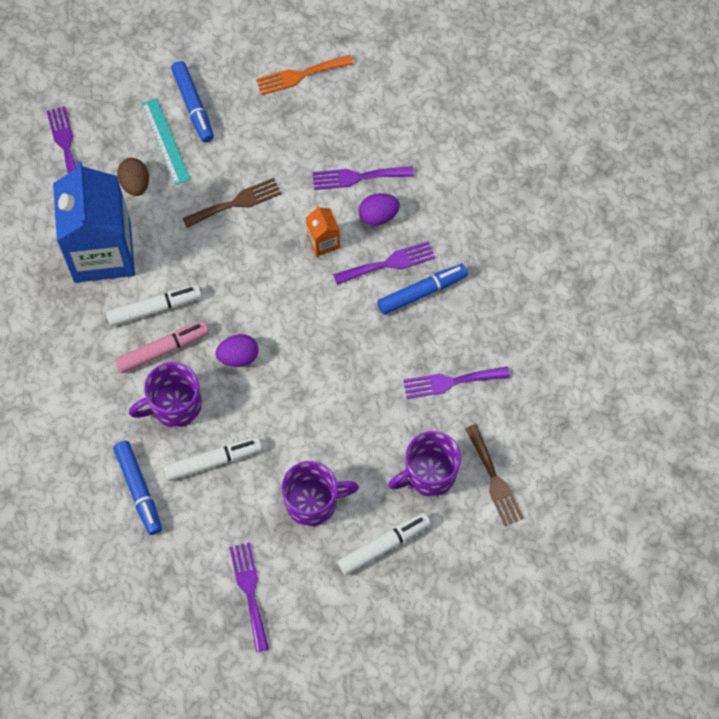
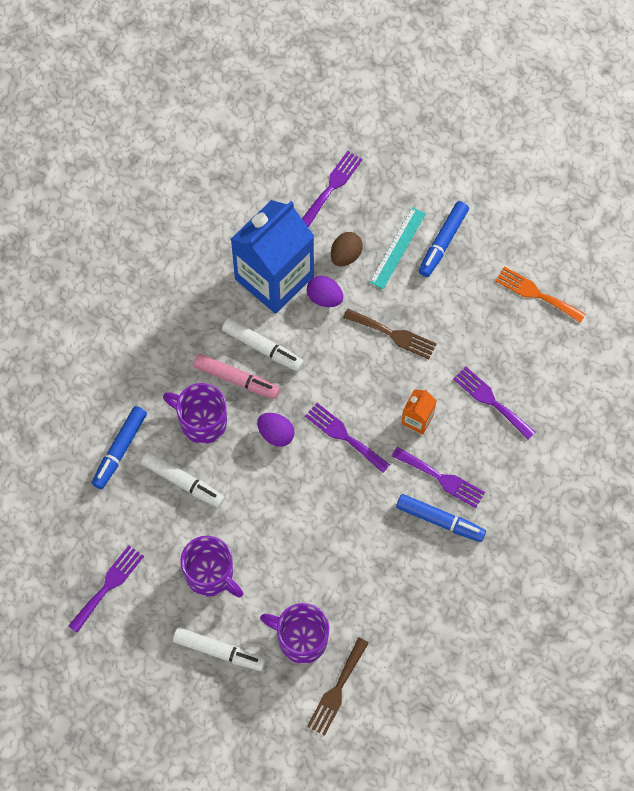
camera: 50 degrees right, 0 degrees up
purple egg [359,193,400,226] -> purple egg moved to [307,276,343,307]
purple fork [403,367,510,399] -> purple fork moved to [305,403,390,473]

